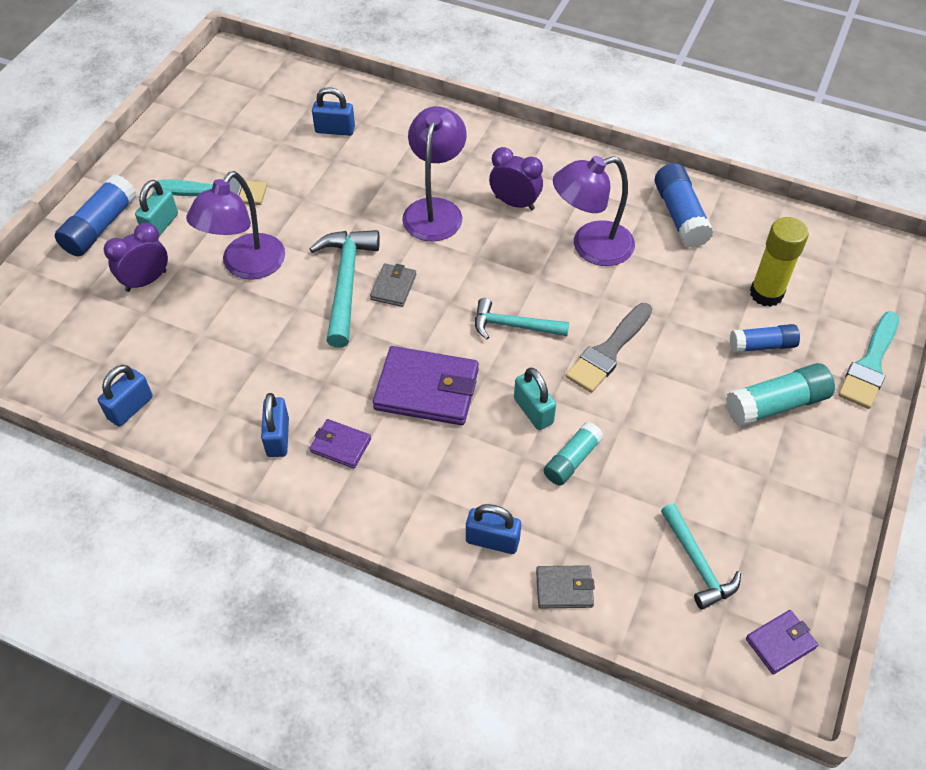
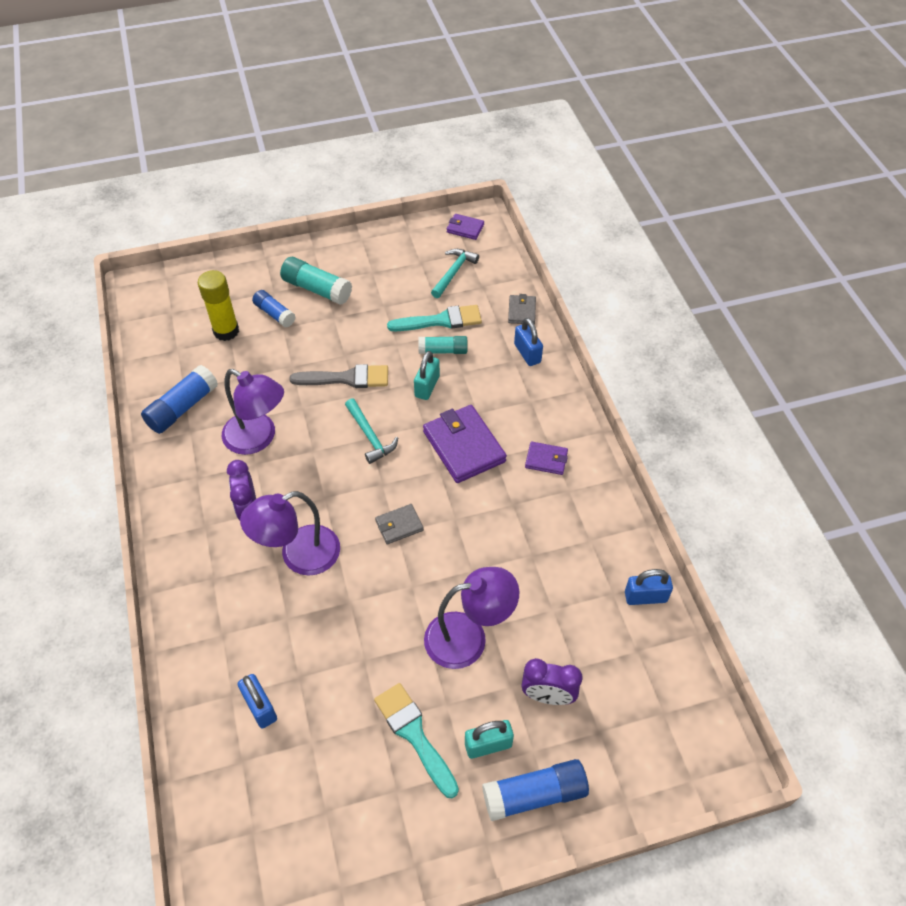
camera: 130 degrees left, 0 degrees up
blue padlock [261,393,289,457] -> none
turquoise hammer [310,230,380,348] -> none
purple wallet [310,419,371,468] -> purple wallet turned 60 degrees counterclockwise [525,442,568,475]
grey wallet [536,565,595,608] -> grey wallet turned 45 degrees clockwise [508,294,536,324]
turquoise brush [838,311,899,409] -> turquoise brush moved to [387,305,482,331]

